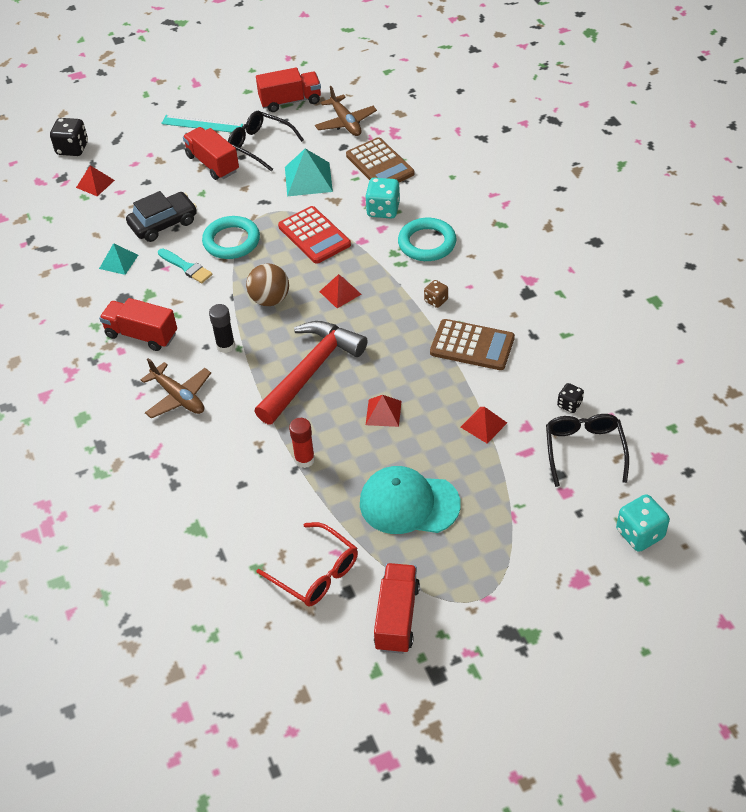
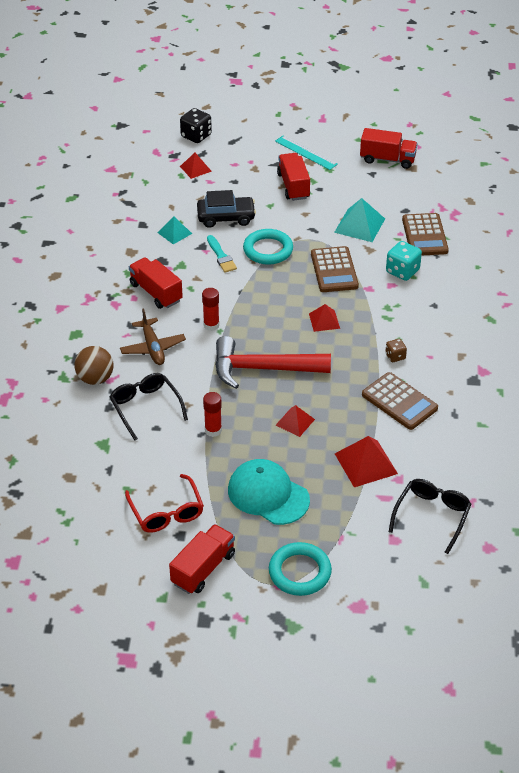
camera: 25 degrees right, 5 degrees down
black glue stick [209,304,235,353] -> red glue stick [202,288,220,331]
black glasses [228,111,304,171] -> black glasses moved to [110,373,188,441]
brown ball [246,263,289,306] -> brown ball moved to [74,346,113,385]
red hammer [255,321,368,425] -> red hammer turned 150 degrees counterclockwise [215,336,331,389]
red calculator [278,206,351,264] -> brown calculator [311,246,359,292]
brown plane [315,86,377,136] -> none
turquoise ring [398,218,456,261] -> turquoise ring moved to [269,542,332,596]
red pyramid [461,407,507,444] -> red pyramid [335,436,398,487], size x1.62
black dice [557,383,584,413] -> none
turquoise dice [616,494,670,552] -> none

